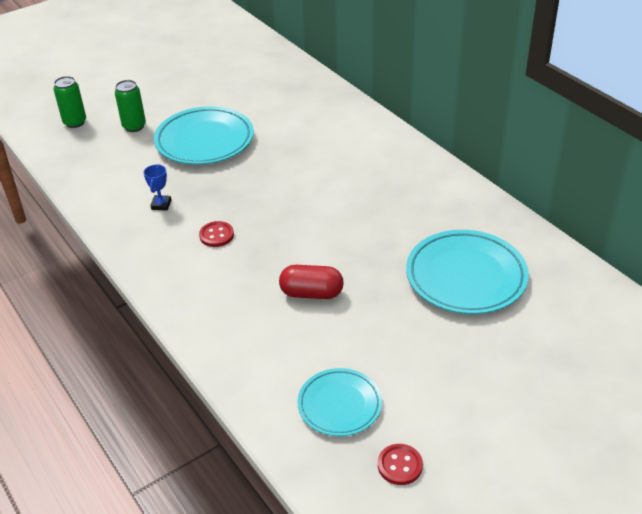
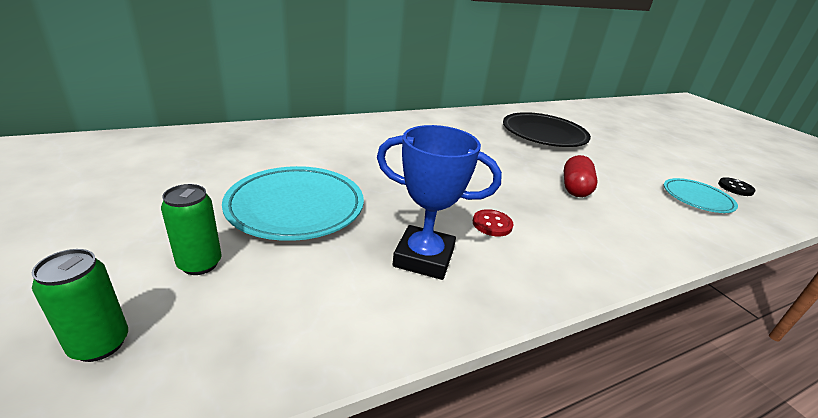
camera: 85 degrees left, 10 degrees down
blue trophy [144,164,171,211] -> blue trophy [377,125,502,280], size x2.16
red button [378,444,423,485] -> black button [718,177,755,196]
turquoise plate [406,230,529,314] -> black plate [503,112,591,147]

